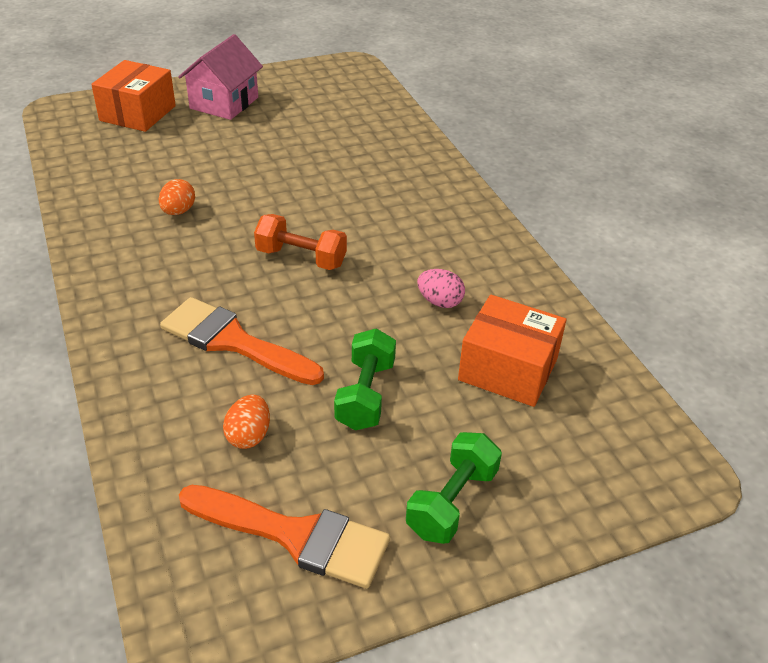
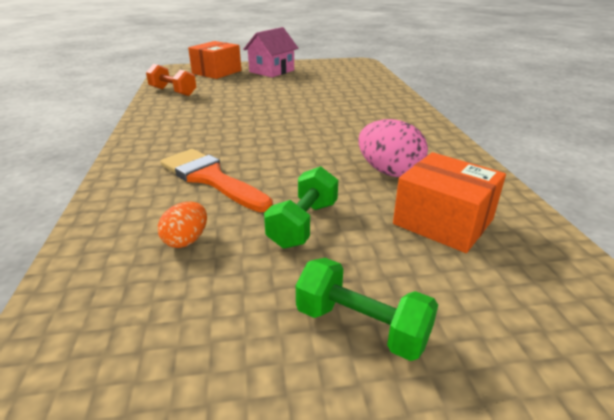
camera: 15 degrees right, 10 degrees down
orange egg [159,179,195,215] -> none
orange brush [179,485,390,589] -> none
orange dumbbell [254,214,347,270] -> orange dumbbell moved to [146,64,196,96]
green dumbbell [406,432,502,544] -> green dumbbell turned 75 degrees clockwise [296,258,438,361]
pink egg [417,269,465,308] -> pink egg [358,119,428,177], size x1.70

